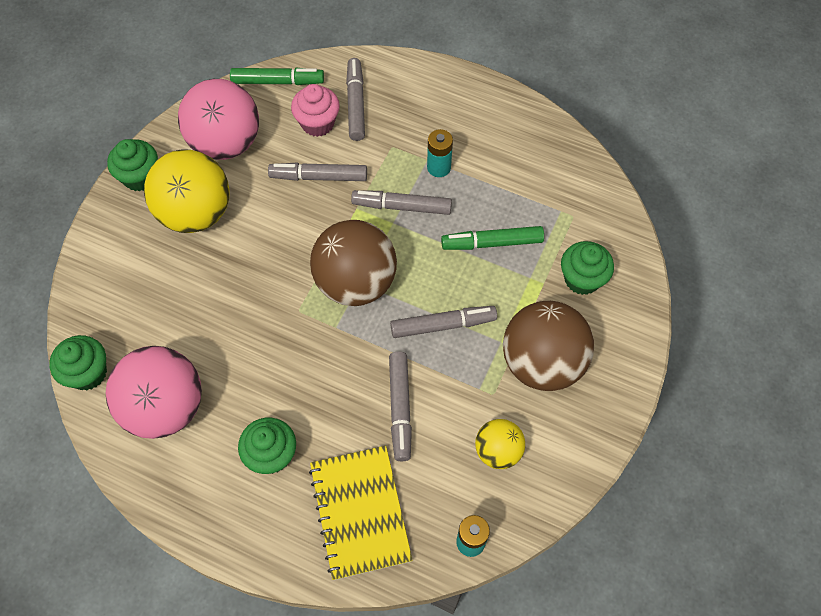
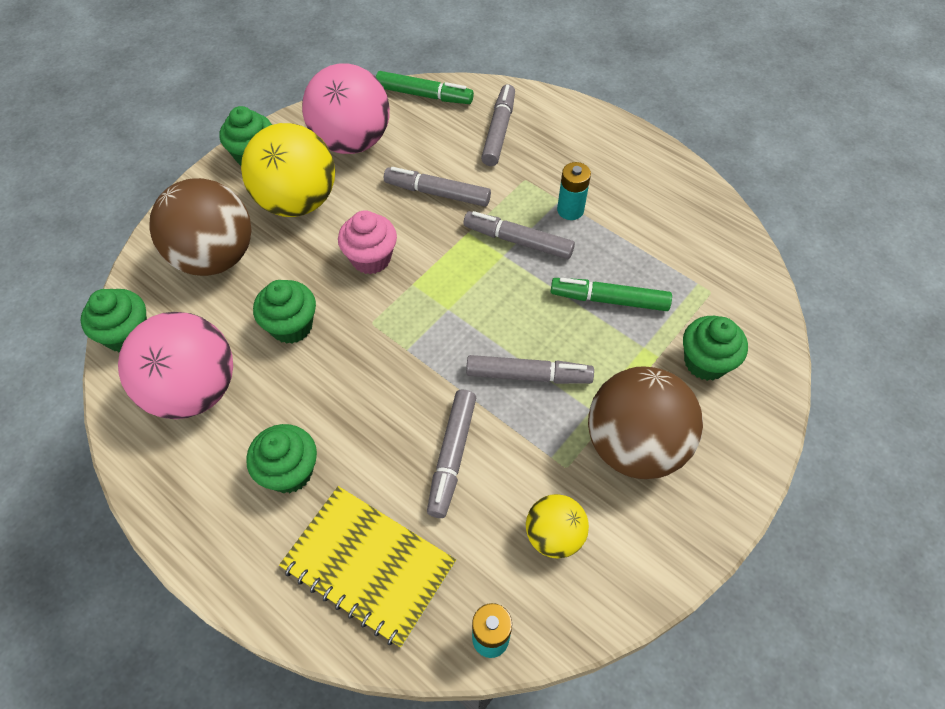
camera: 15 degrees right, 5 degrees down
pink cupcake [291,84,340,137] -> pink cupcake moved to [338,210,397,274]
yellow notebook [309,446,413,580] -> yellow notebook turned 60 degrees counterclockwise [279,486,456,647]
brown ball [310,220,397,306] -> brown ball moved to [150,178,252,276]
none -> green cupcake [253,280,316,344]

